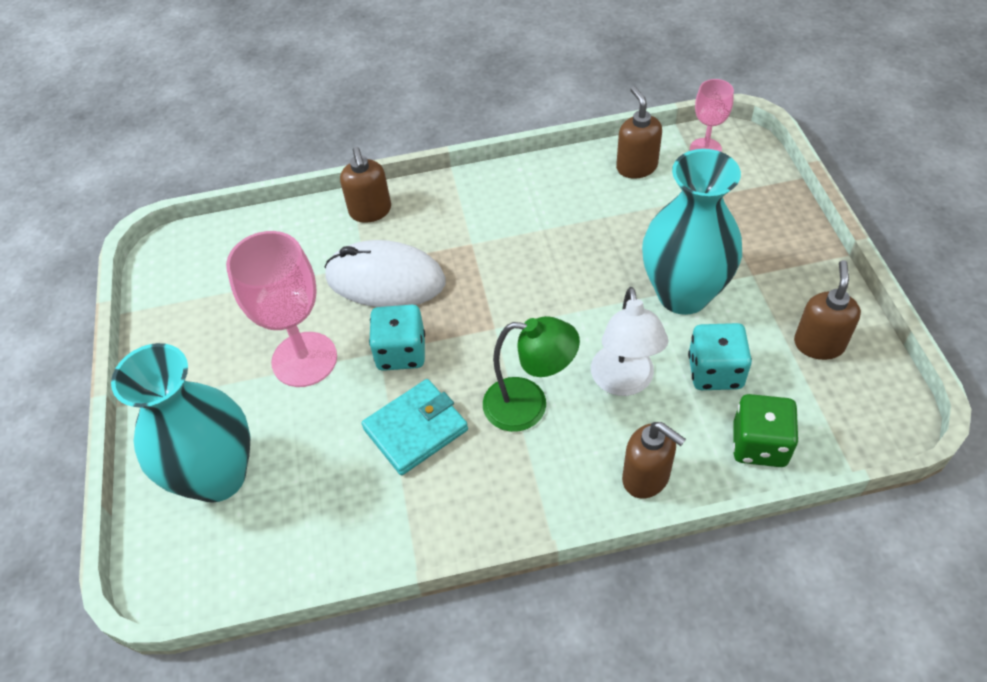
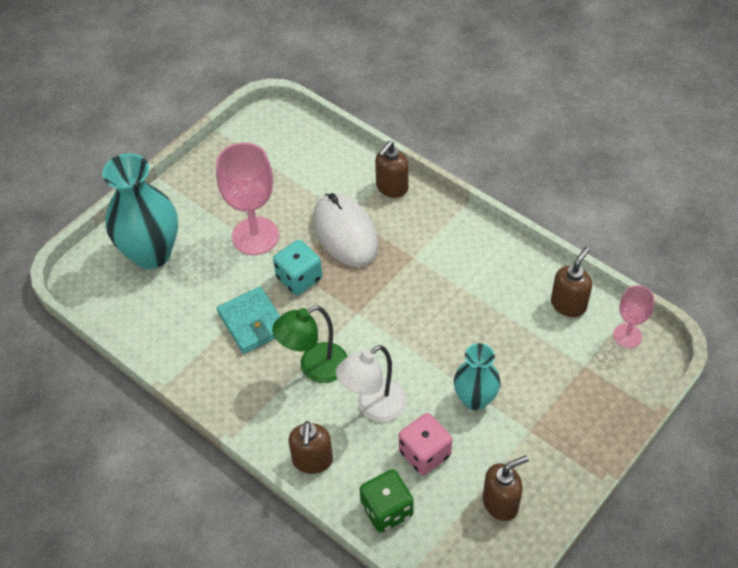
camera: 50 degrees right, 0 degrees up
turquoise wallet [361,379,468,475] -> turquoise wallet turned 45 degrees clockwise [217,286,281,354]
green lamp [483,316,580,432] -> green lamp turned 90 degrees clockwise [272,306,347,383]
turquoise vase [642,149,742,315] -> turquoise vase [454,343,501,410], size x0.60
turquoise dice [688,323,752,390] -> pink dice [399,413,452,475]

